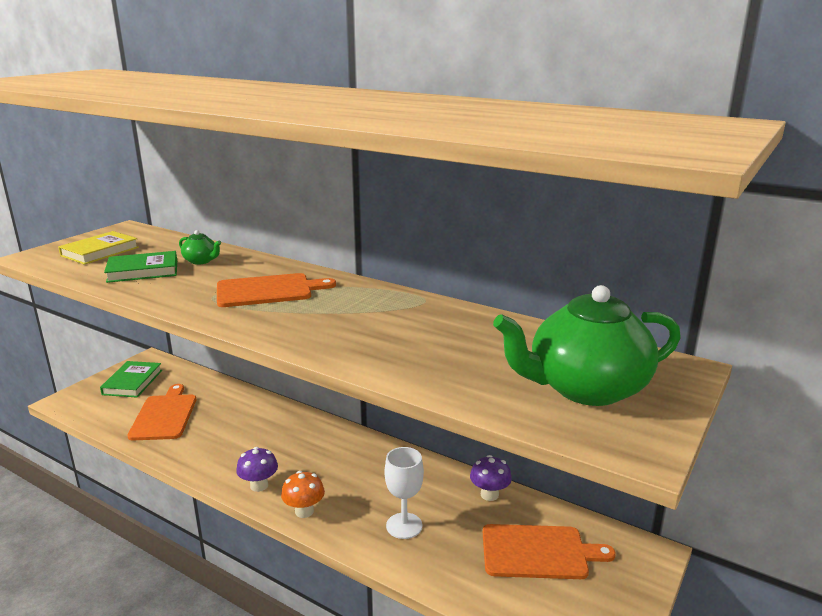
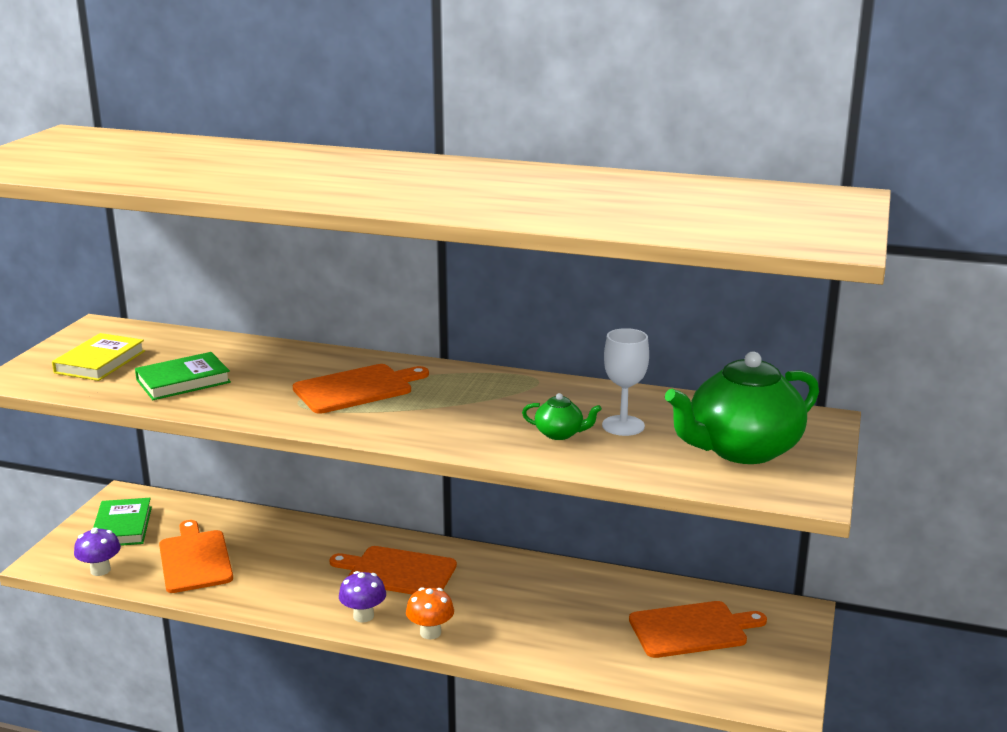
camera: 15 degrees left, 0 degrees up
green teapot [179,230,221,265] -> green teapot moved to [522,393,602,440]
white goblet [385,447,424,539] -> white goblet moved to [602,328,649,436]
purple mushroom [470,455,512,501] -> purple mushroom moved to [74,527,121,576]
none -> orange cutting board [329,546,457,595]

